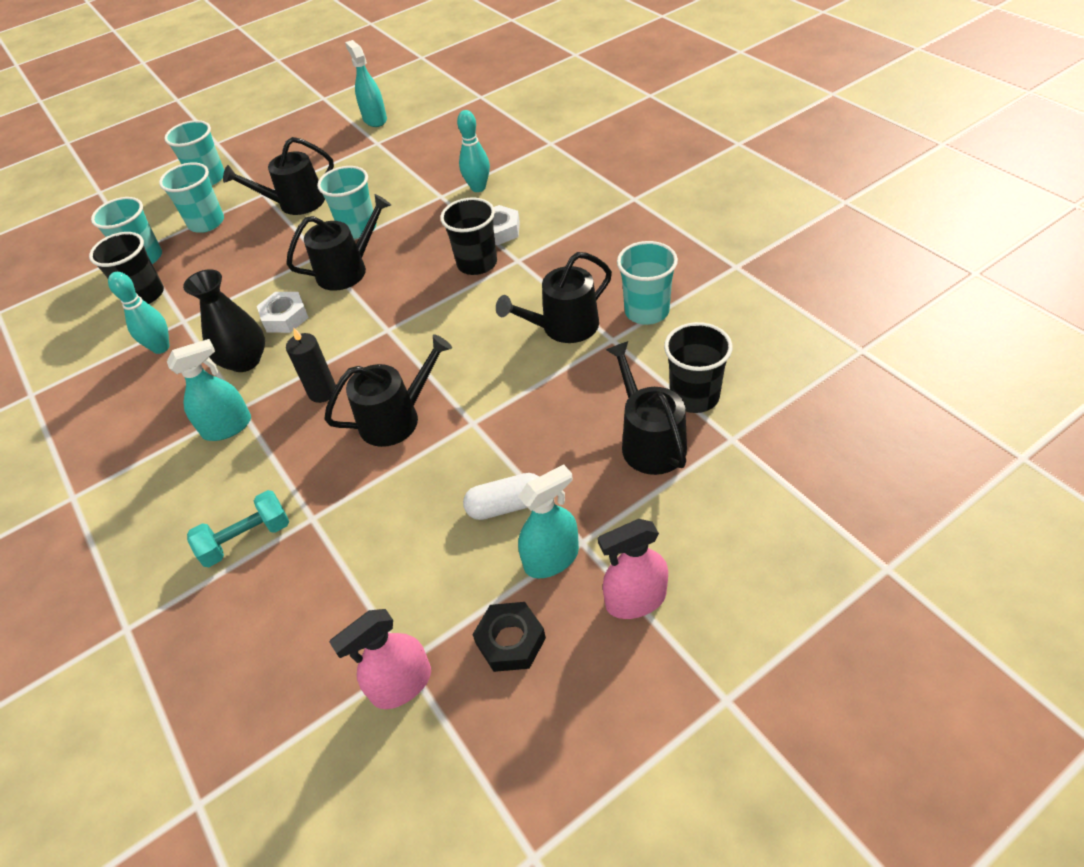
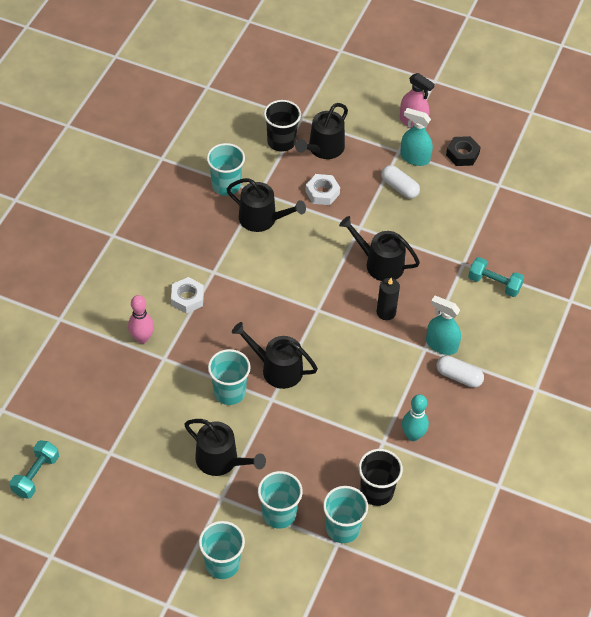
camera: 130 degrees left, 5 degrees up
black vase [183,269,265,372] -> none
white nut [257,292,309,333] -> white nut moved to [305,174,340,205]
pink spray bottle [329,609,431,709] -> none
turquoise spray bottle [345,40,387,127] -> none
black cup [440,198,497,275] -> none
turquoise bowling pin [457,110,490,192] -> pink bowling pin [128,295,154,344]
none -> turquoise dumbbell [10,440,59,499]
none -> white capsule [436,355,484,388]

